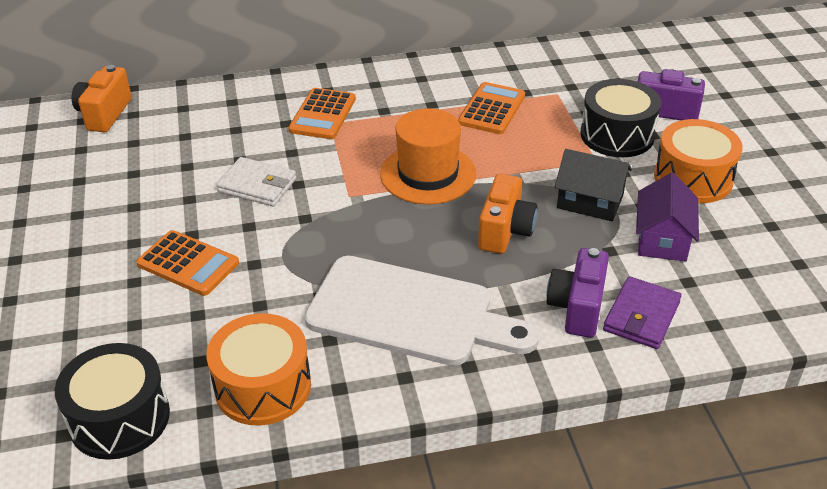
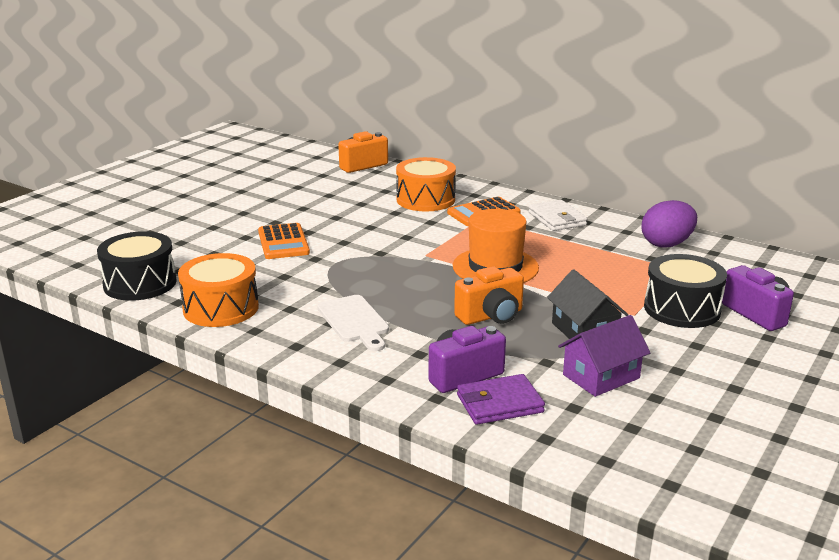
camera: 45 degrees right, 15 degrees down
white wallet [216,157,296,206] -> white wallet moved to [528,200,587,231]
white cutting board [304,256,539,366] -> white cutting board [317,295,389,351], size x0.55
orange calculator [458,82,525,134] -> none
orange drum [654,119,743,203] -> orange drum moved to [396,157,456,211]
none -> purple egg [642,200,697,248]

